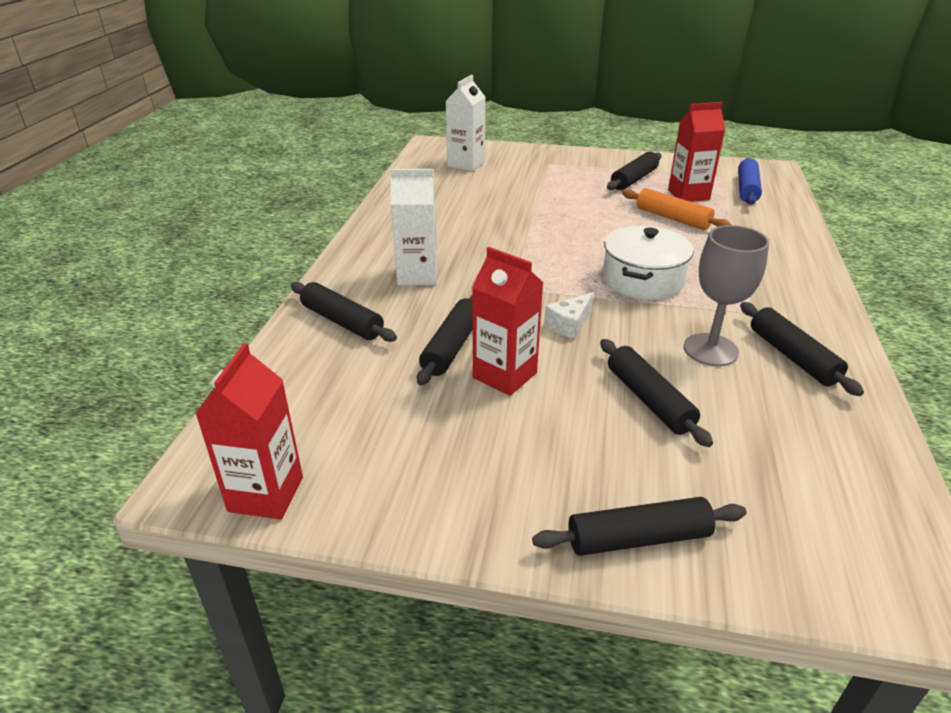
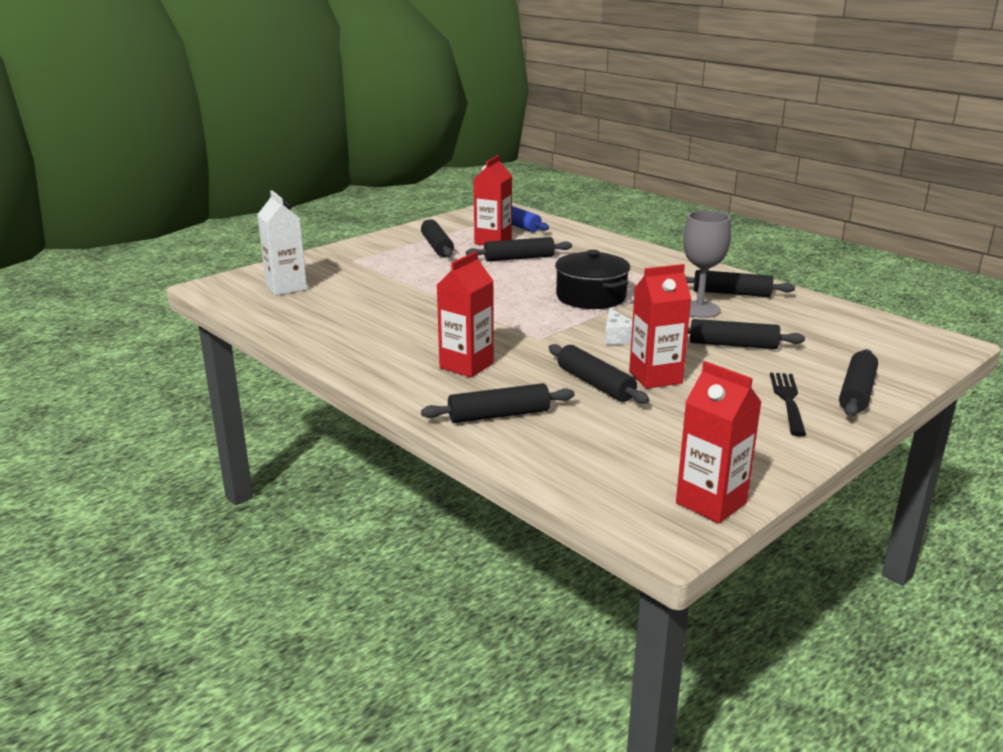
camera: 55 degrees left, 10 degrees down
white carton [390,169,437,286] -> red carton [437,251,494,378]
white pot [603,226,694,300] -> black pot [555,250,630,309]
orange rolling pin [622,188,732,230] -> black rolling pin [466,237,572,261]
none -> black fork [770,373,806,437]

